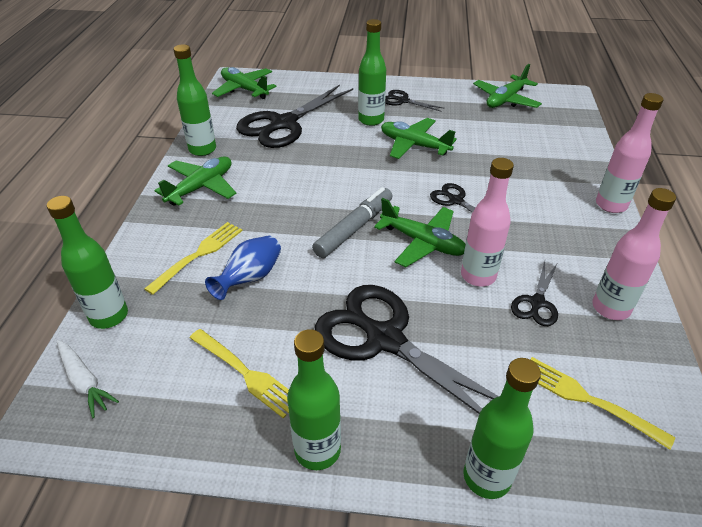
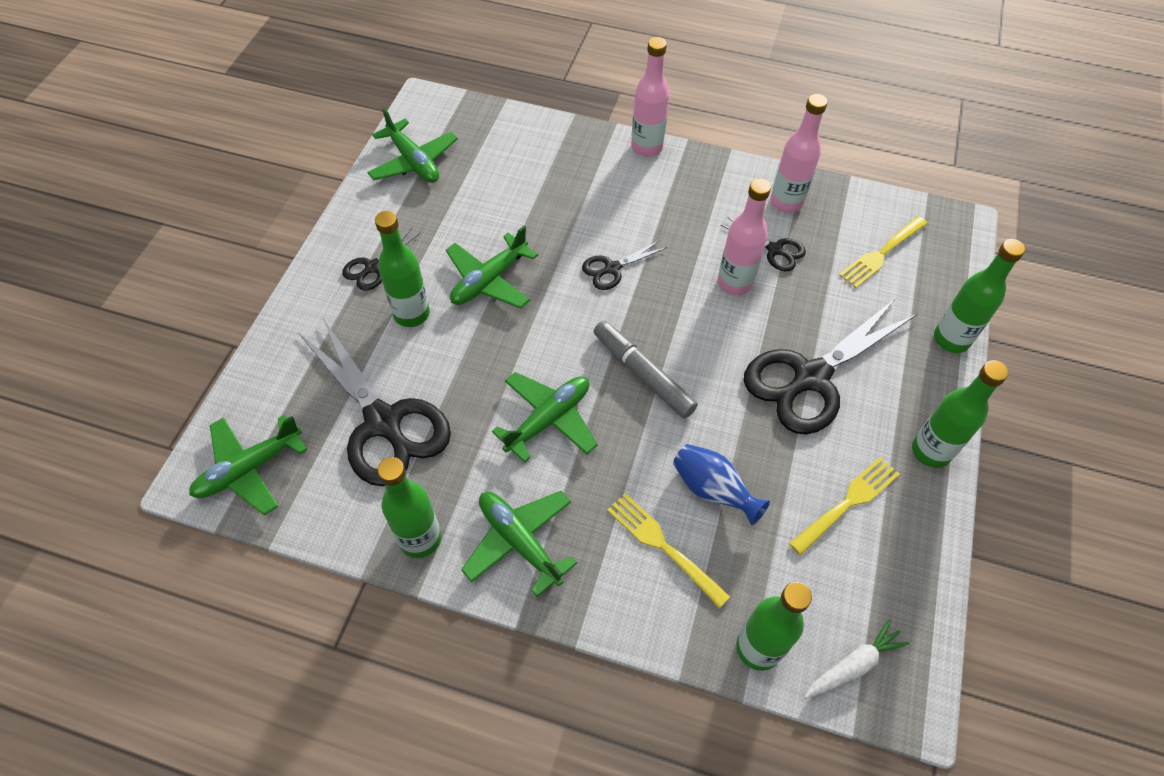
camera: 80 degrees left, 15 degrees up
green plane [374,198,466,267] -> green plane moved to [492,372,598,462]

